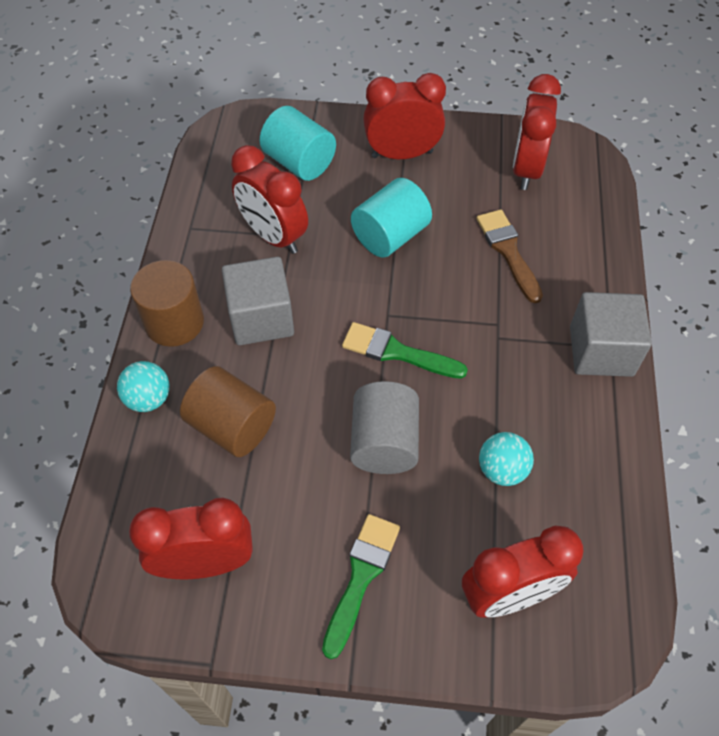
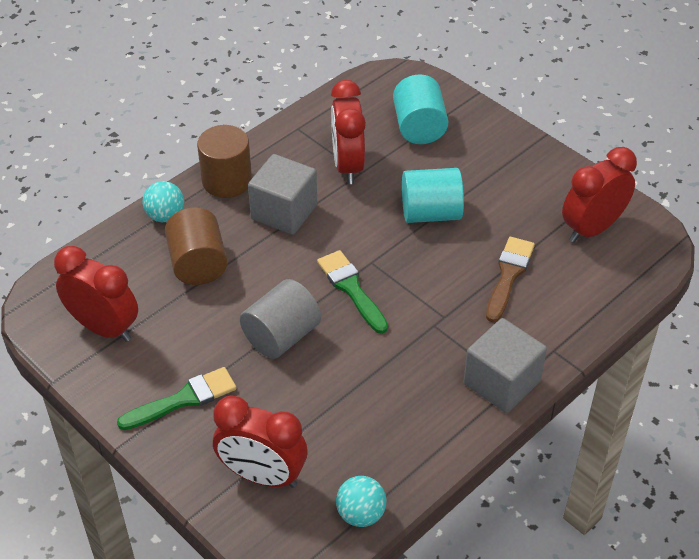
camera: 40 degrees right, 10 degrees down
red clock [363,73,446,159] -> none
turquoise ball [479,432,534,486] -> turquoise ball moved to [336,476,386,527]

